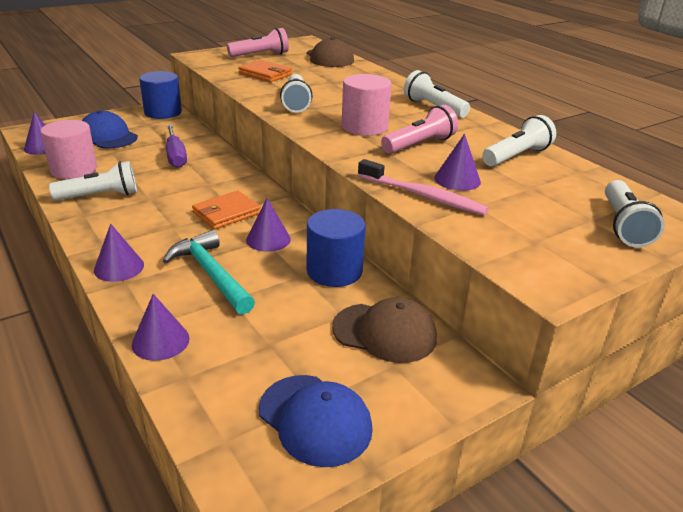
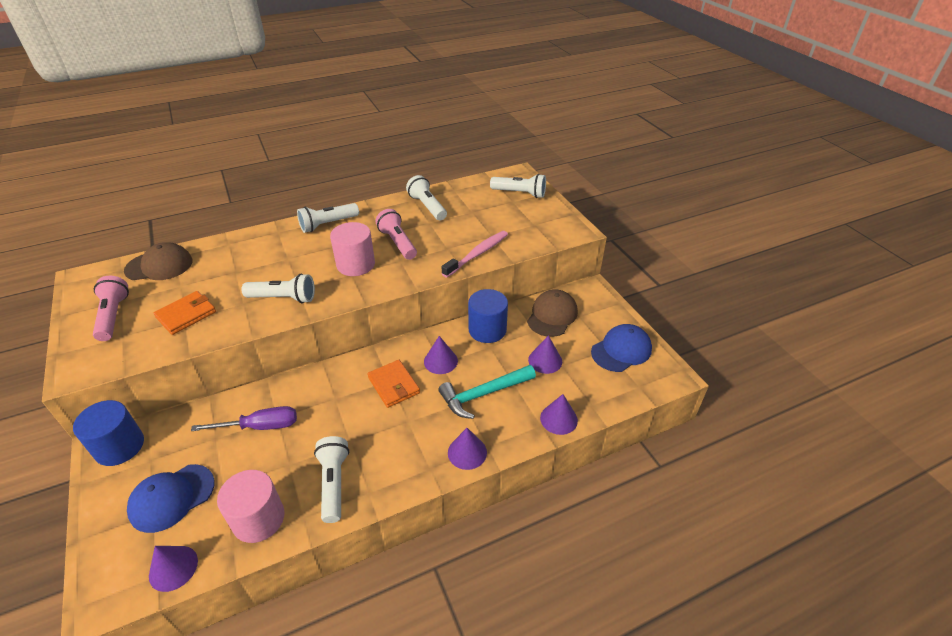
camera: 80 degrees left, 10 degrees up
purple cone [434,134,481,191] -> purple cone moved to [528,335,562,374]

